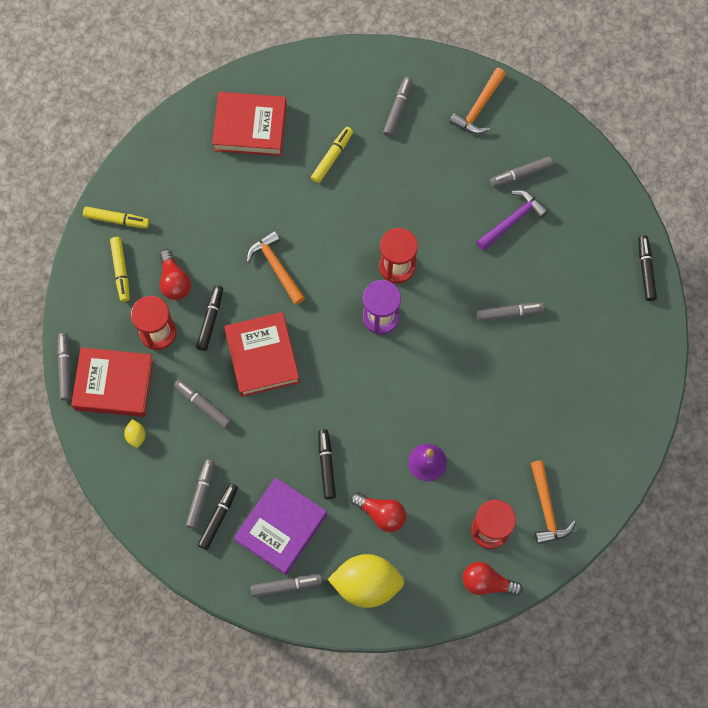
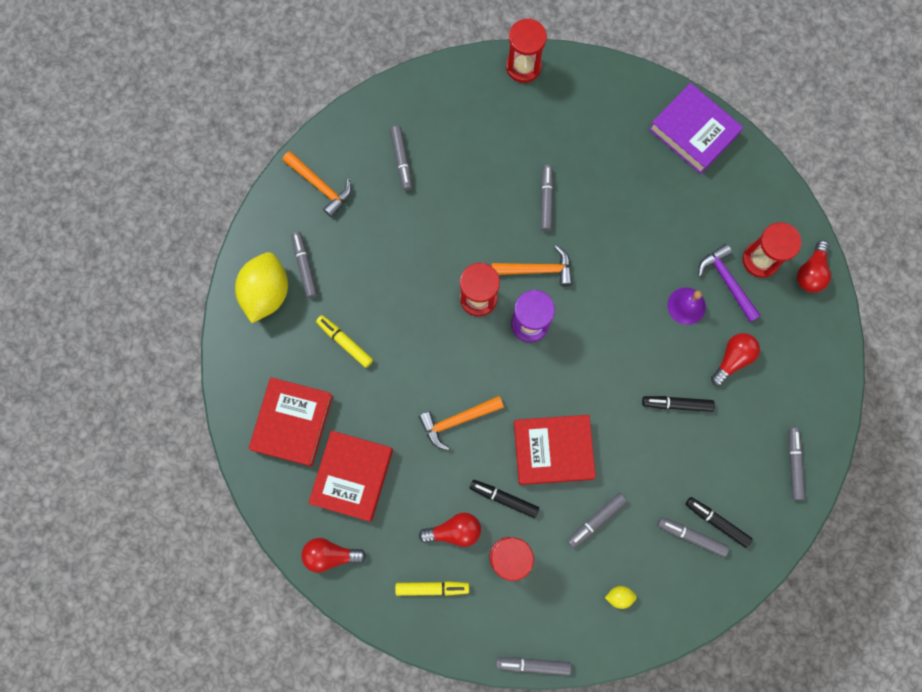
camera: 80 degrees left, 5 degrees up
red book [71,347,154,417] -> red book moved to [308,430,393,522]
yellow marker [83,207,149,228] -> none
purple book [234,477,327,575] -> purple book moved to [649,83,743,174]
yellow lemon [328,554,404,608] -> yellow lemon moved to [235,252,288,323]
grey marker [383,77,412,137] -> grey marker turned 45 degrees clockwise [291,232,318,298]
purple hammer [476,190,549,251] -> purple hammer moved to [698,244,761,322]
orange hammer [531,460,576,545] -> orange hammer moved to [492,245,572,286]
black marker [638,236,657,301] -> red hourglass [506,18,547,83]
none -> red light bulb [301,538,366,573]

